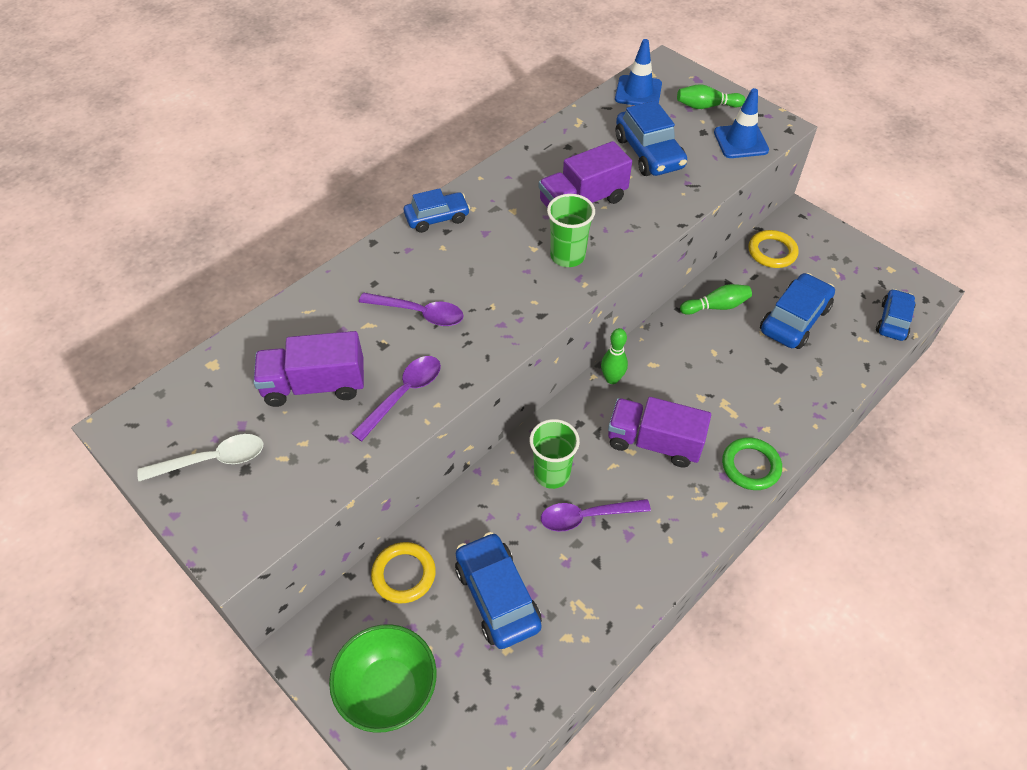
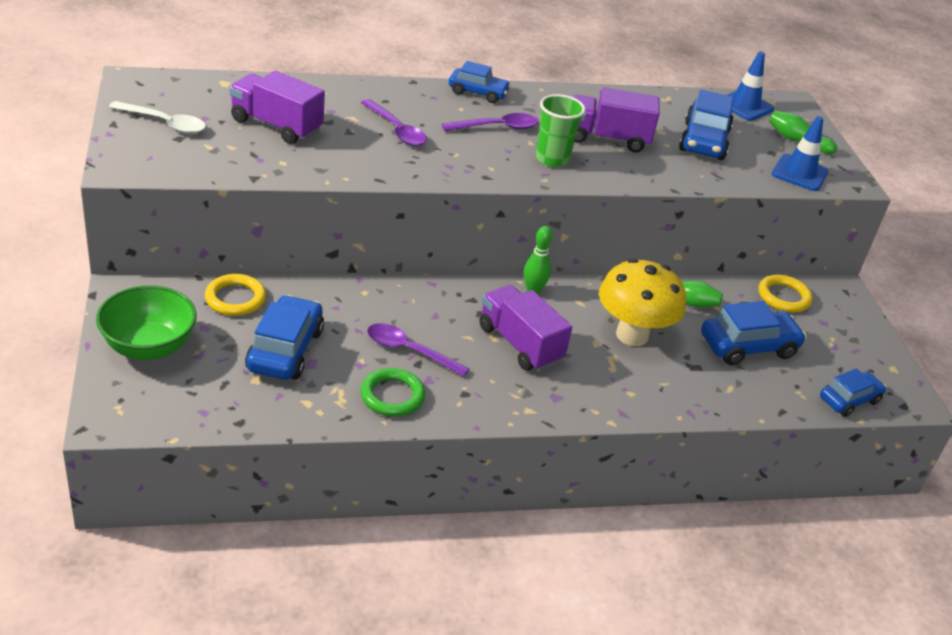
camera: 30 degrees right, 15 degrees down
purple spoon [351,356,441,441] -> purple spoon moved to [442,113,538,131]
green cup [530,419,580,489] -> none
green ring [722,437,782,490] -> green ring moved to [361,368,425,417]
none -> yellow mushroom [599,258,686,346]

